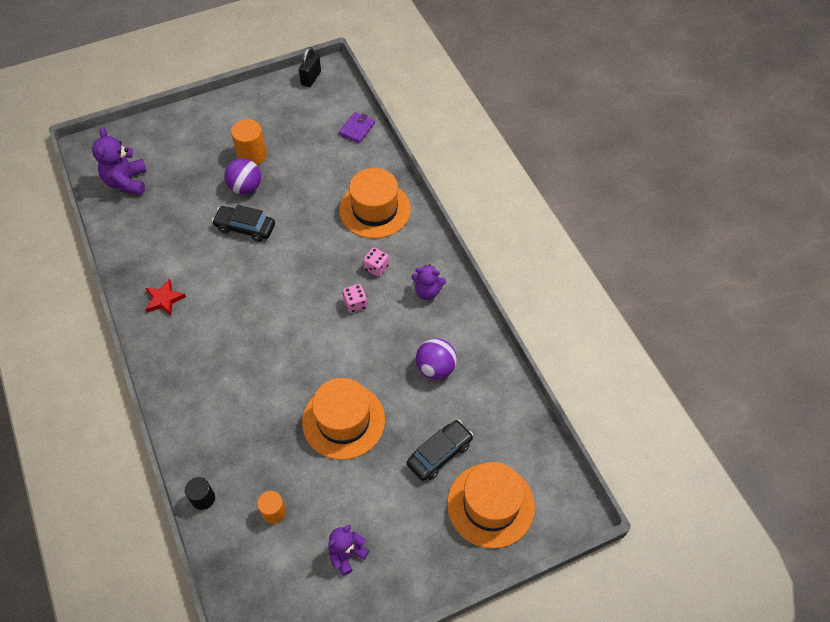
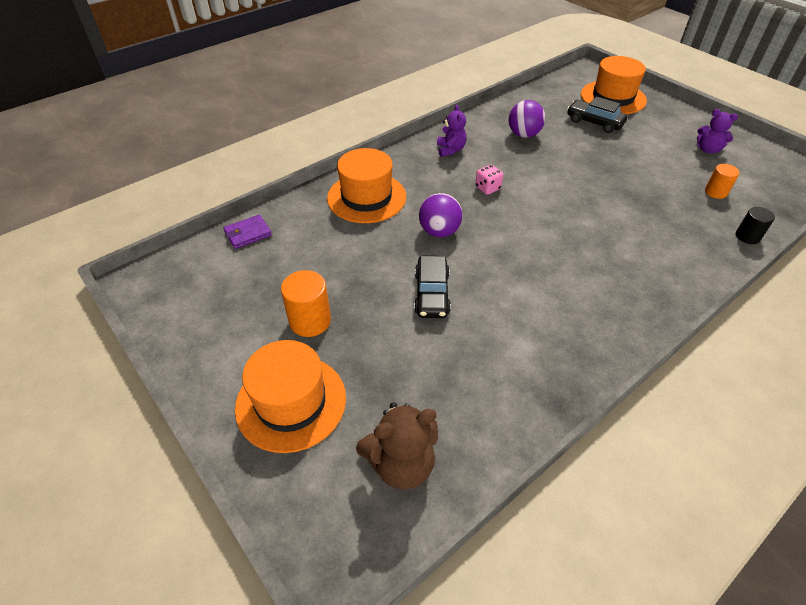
camera: 105 degrees left, 10 degrees down
purple teddy bear [92,127,146,195] -> brown teddy bear [356,402,438,490]
red star [145,278,186,316] -> none
purple ball [224,158,261,195] -> purple ball moved to [419,193,462,237]
black padlock [299,47,321,87] -> none
orange hat [302,378,385,460] -> orange hat moved to [235,340,346,453]
purple wallet [339,112,375,143] -> purple wallet turned 45 degrees counterclockwise [223,214,272,249]
pink dice [363,247,389,277] -> none

